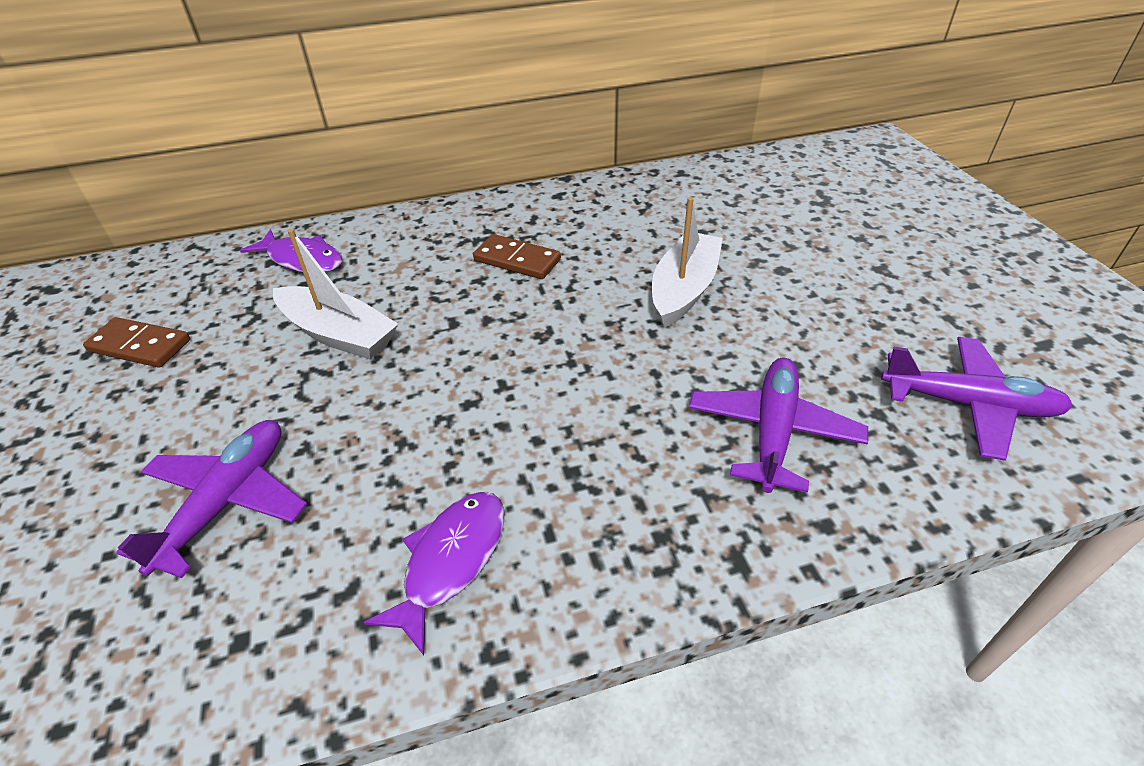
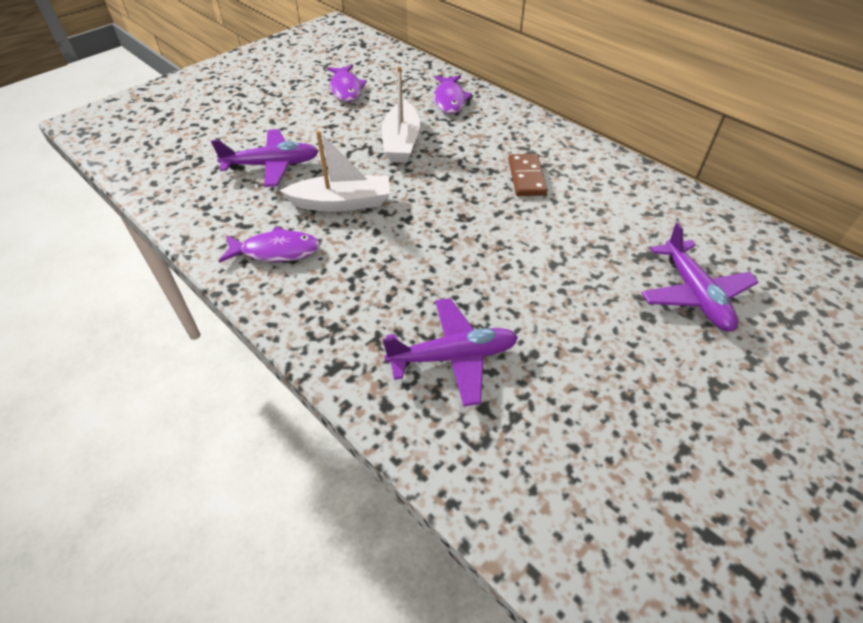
camera: 60 degrees right, 5 degrees up
brown domino [83,317,190,368] -> purple fish [327,65,367,102]
white boat [652,197,723,328] -> white boat moved to [279,130,390,211]
purple plane [881,337,1073,461] -> purple plane moved to [642,223,758,331]

